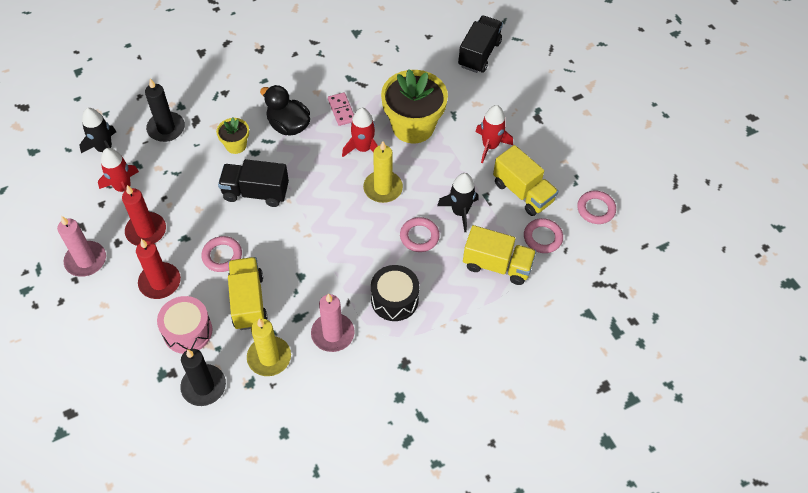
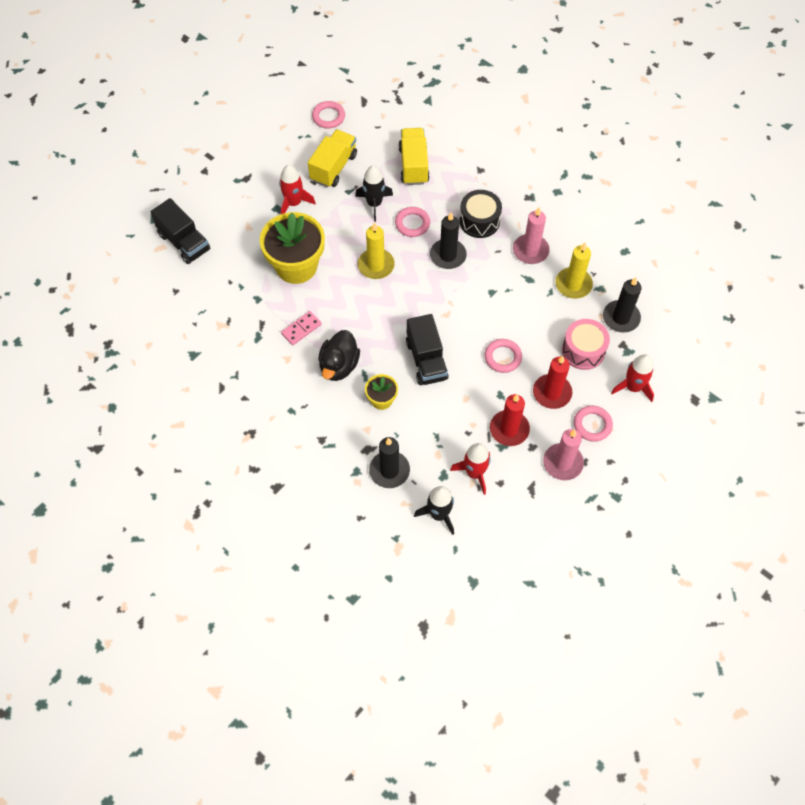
camera: 110 degrees left, 5 degrees up
yellow truck [228,257,268,330] -> none
red rocket [342,108,378,157] -> red rocket moved to [611,354,654,402]
black truck [458,16,503,73] -> black truck turned 135 degrees counterclockwise [151,198,210,264]
pink ring [524,218,563,253] -> pink ring moved to [574,406,613,442]
none -> black candle [430,212,467,269]

